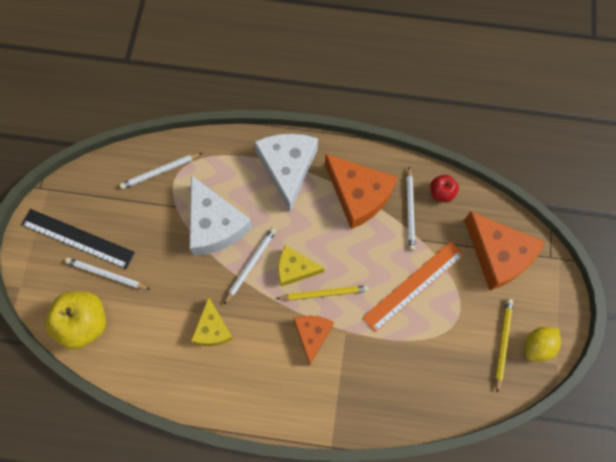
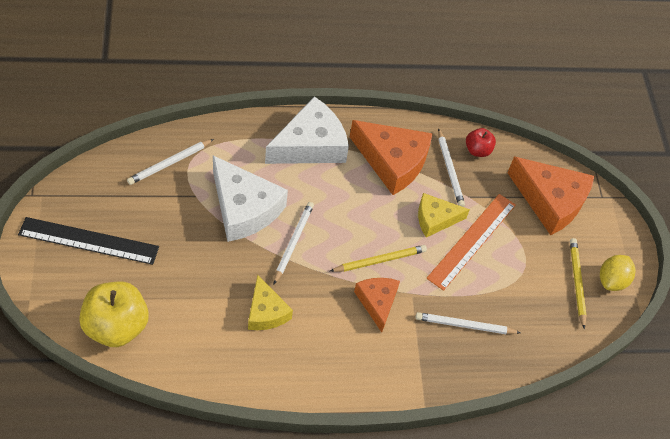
camera: 20 degrees left, 15 degrees down
white pencil [65,258,151,290] -> white pencil moved to [415,312,521,334]
white cheese [254,134,318,212] -> white cheese turned 75 degrees clockwise [265,96,349,164]
yellow cheese [278,245,324,287] -> yellow cheese moved to [418,193,470,237]

